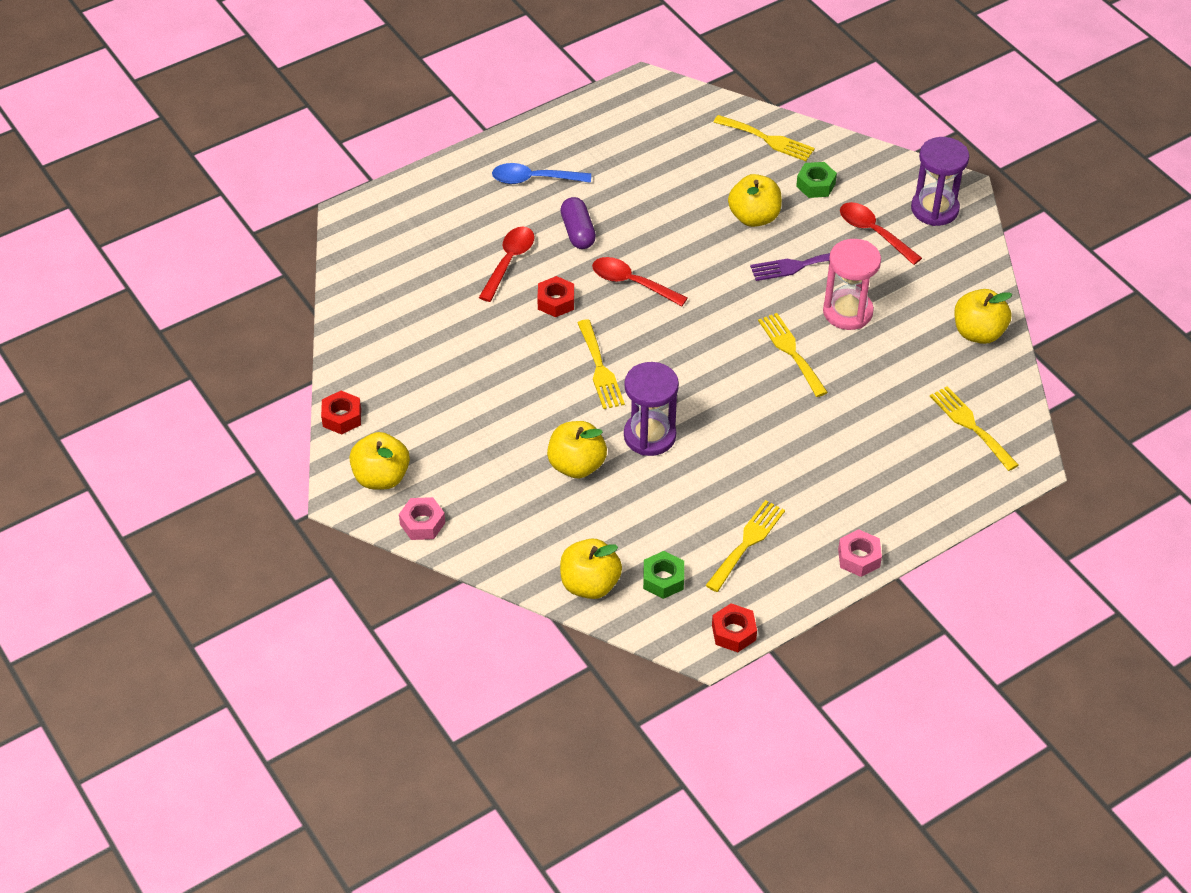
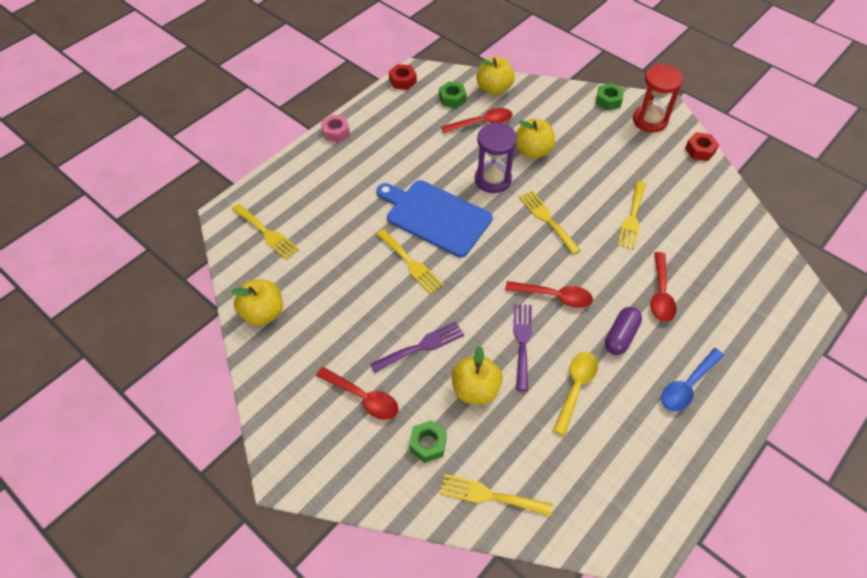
camera: 165 degrees right, 5 degrees up
yellow apple [350,432,410,490] -> red hourglass [633,64,683,132]
pink nut [399,497,445,540] -> green nut [596,83,624,111]
blue spoon [492,163,591,184] -> blue spoon turned 150 degrees clockwise [661,348,724,411]
red nut [537,276,574,317] -> none
purple capsule [560,197,596,249] -> purple capsule turned 60 degrees clockwise [605,307,642,355]
yellow fork [705,500,785,592] -> yellow fork moved to [618,181,646,249]
pink hourglass [823,239,881,330] -> none
purple hourglass [911,137,969,226] -> none
none -> blue cutting board [376,180,493,257]
none -> red spoon [441,108,512,133]
none -> purple fork [513,304,532,391]
none -> yellow spoon [553,352,598,436]

